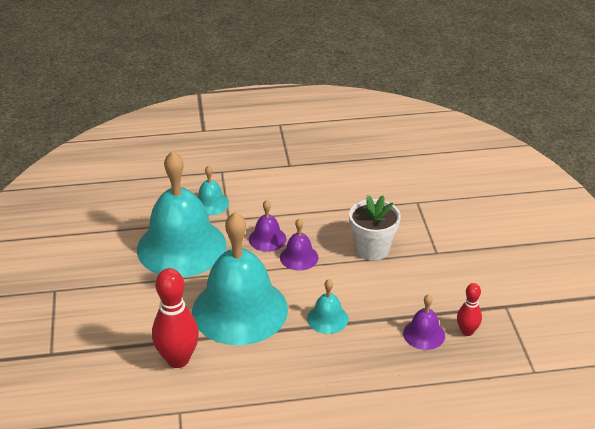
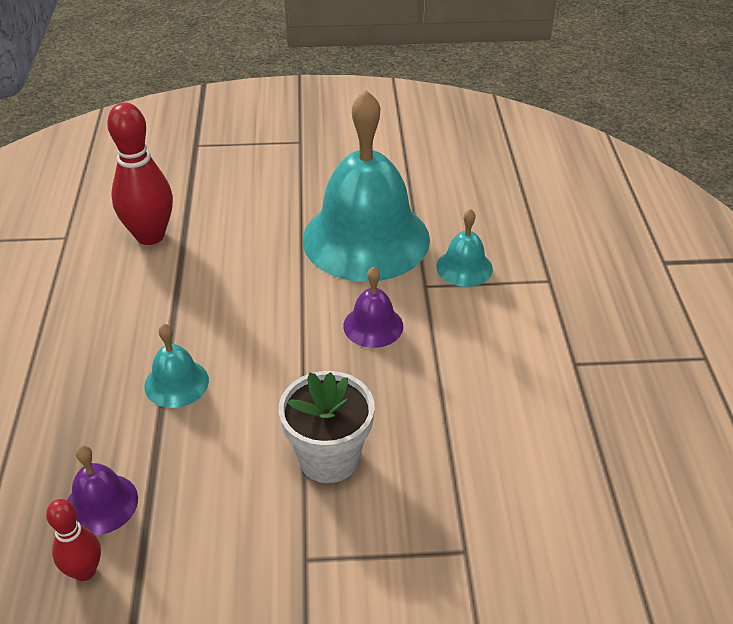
camera: 95 degrees right, 5 degrees up
turquoise bell [192,212,288,345] -> none
purple bell [280,218,318,271] -> none

